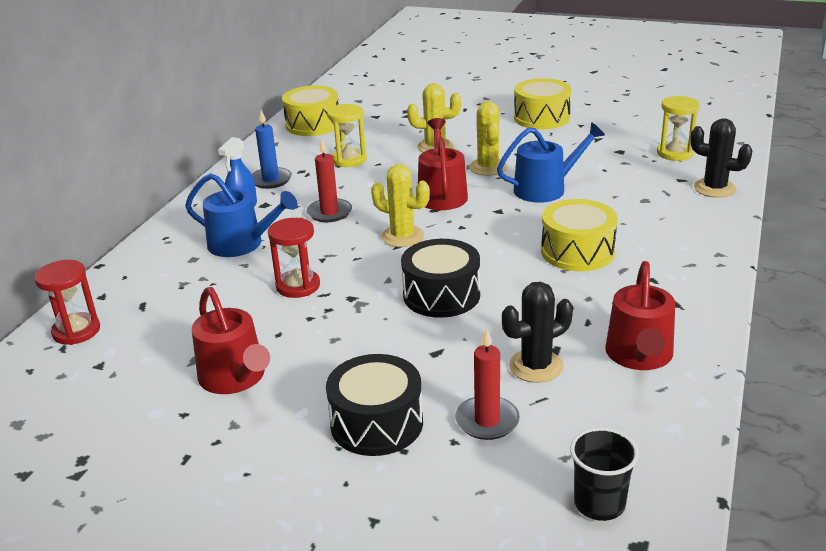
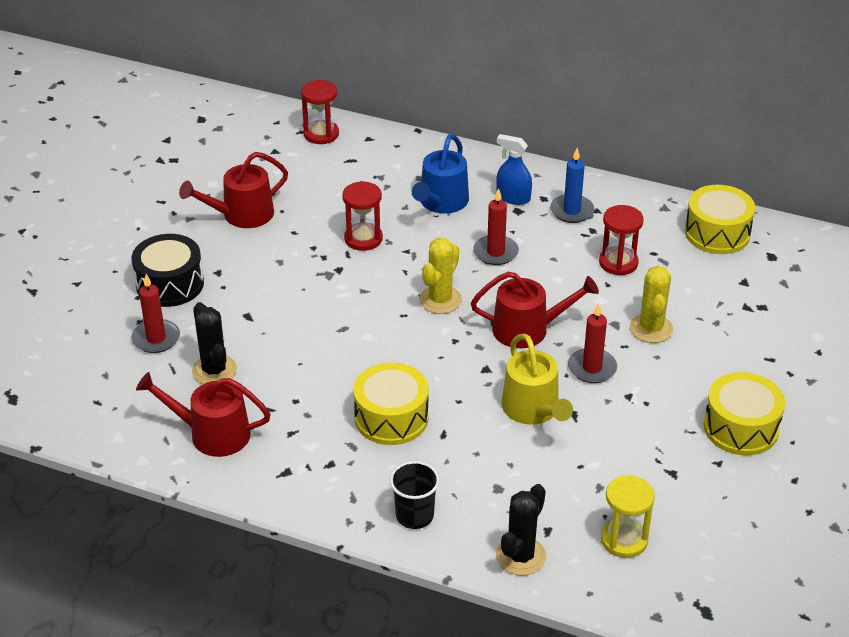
camera: 90 degrees right, 10 degrees up
yellow hourglass [327,104,367,167] -> red hourglass [599,205,644,276]
black drum [401,239,480,318] -> none
yellow cactus [469,101,508,176] -> red candle [568,303,617,383]
blue watering can [497,122,605,203] -> yellow watering can [502,333,573,425]
black cup [570,428,639,521] -> black cup moved to [390,461,440,529]

